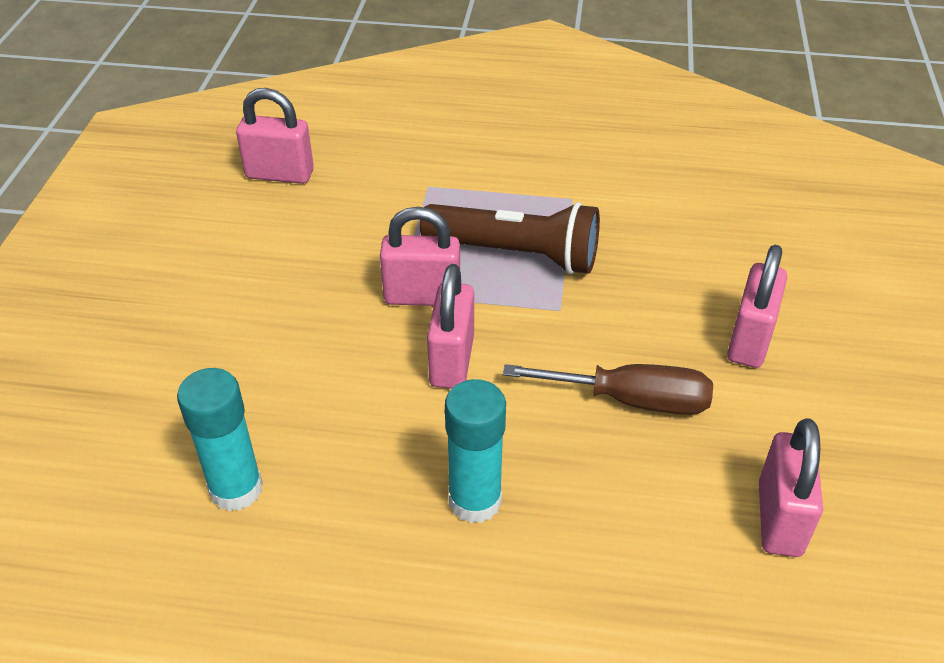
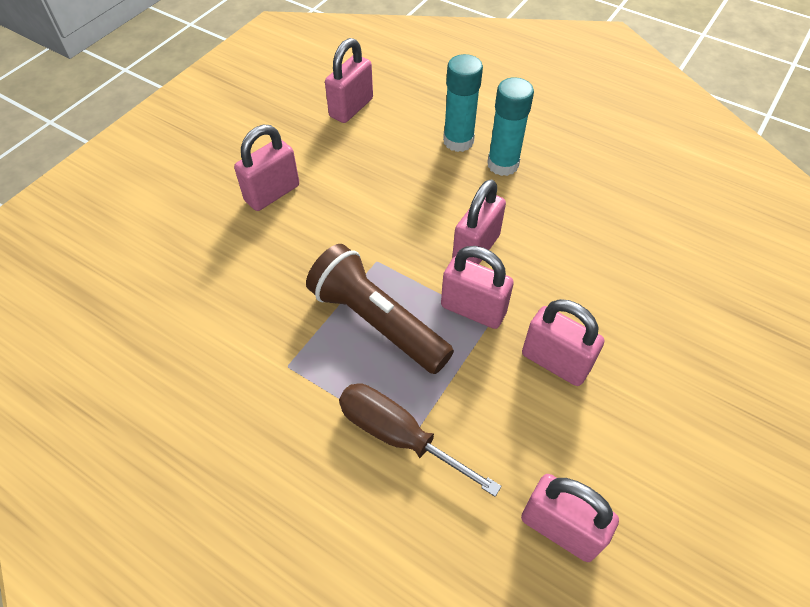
camera: 155 degrees left, 10 degrees up
turquoise glue stick [177,368,263,511] -> turquoise glue stick moved to [443,54,483,152]
brown screwdriver [503,364,713,415] -> brown screwdriver moved to [339,383,502,497]
none -> pink padlock [522,299,604,386]

